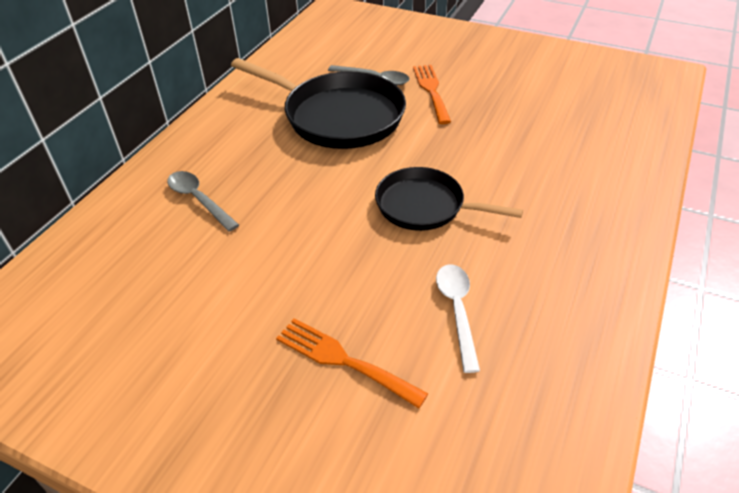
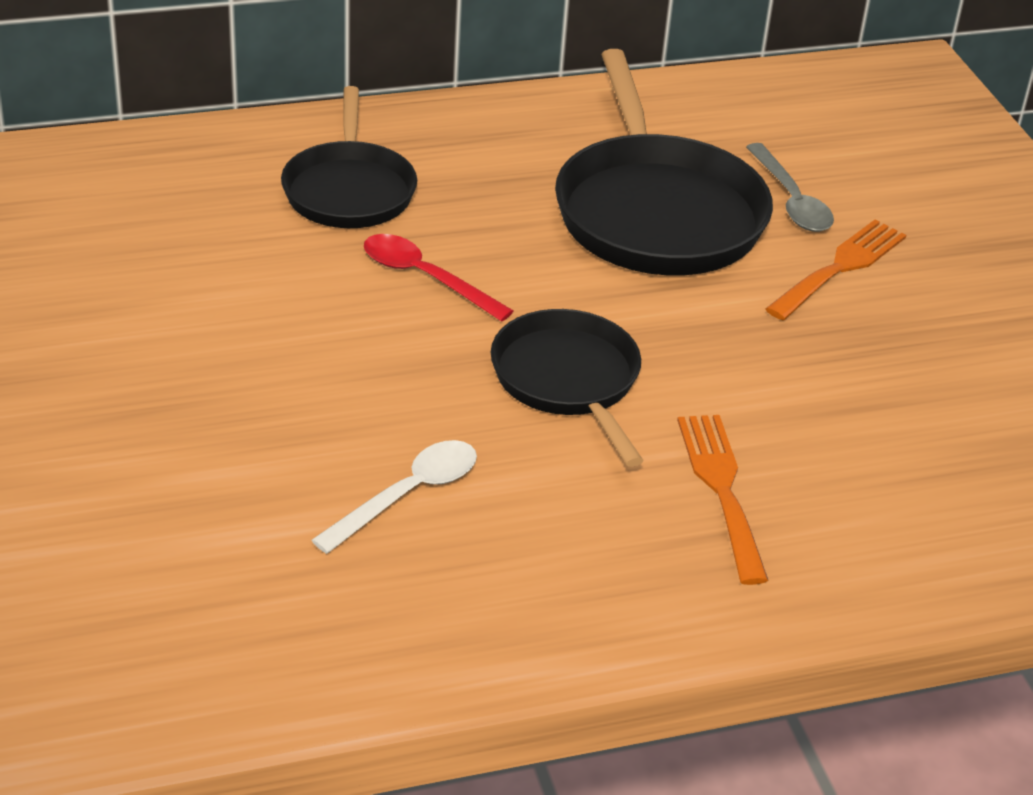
camera: 45 degrees right, 5 degrees down
grey spoon [167,171,239,232] -> black pan [281,86,417,228]
orange fork [276,318,428,408] -> orange fork moved to [677,415,769,585]
none -> red spoon [364,234,513,322]

